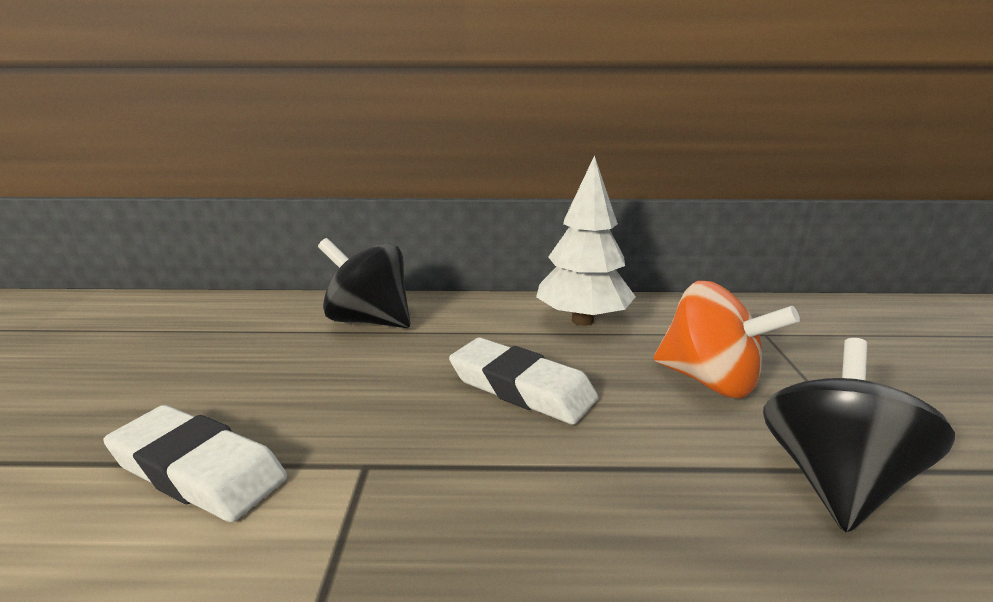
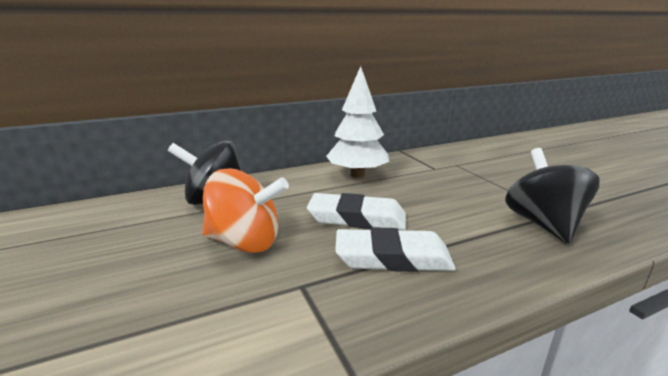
camera: 25 degrees left, 0 degrees up
white eraser [103,405,287,522] -> white eraser moved to [335,227,456,272]
orange spinning top [654,281,800,399] -> orange spinning top moved to [202,168,289,253]

